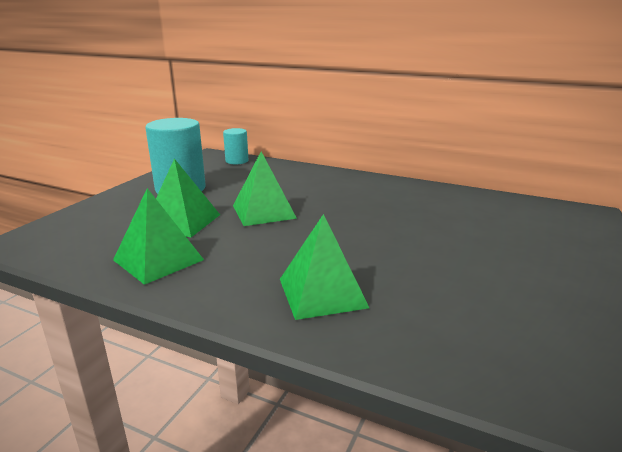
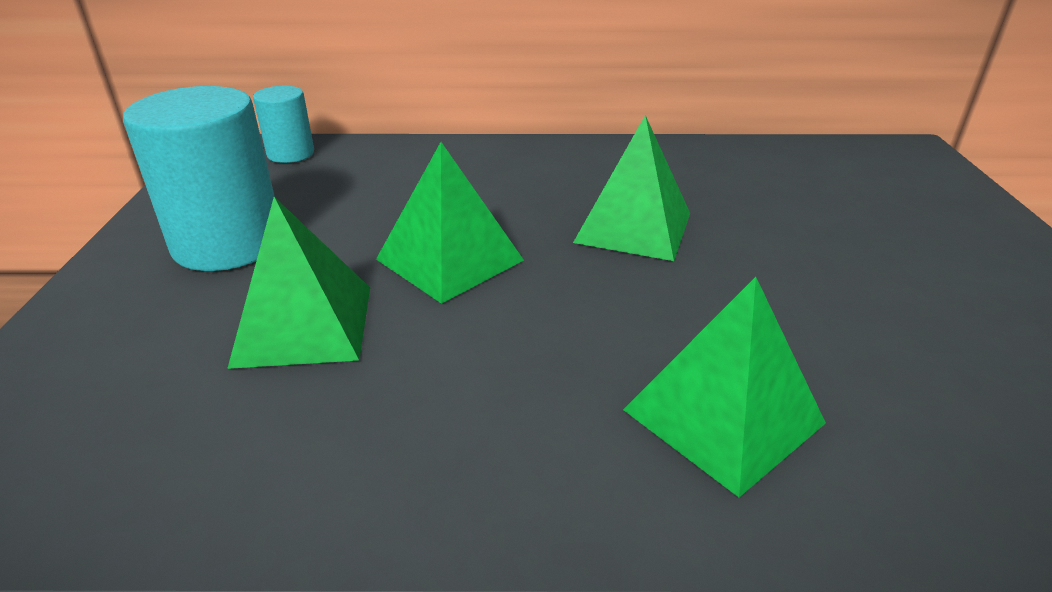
camera: 25 degrees left, 10 degrees up
green pyramid [113,188,204,285] -> green pyramid moved to [573,115,690,261]

